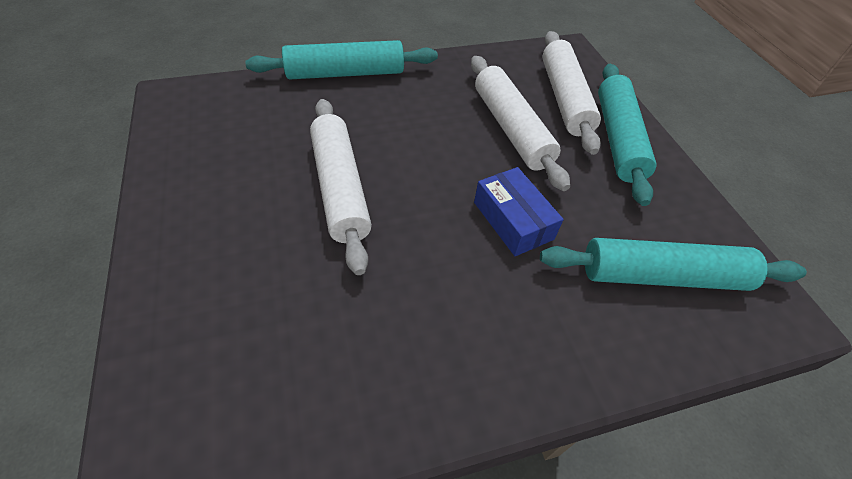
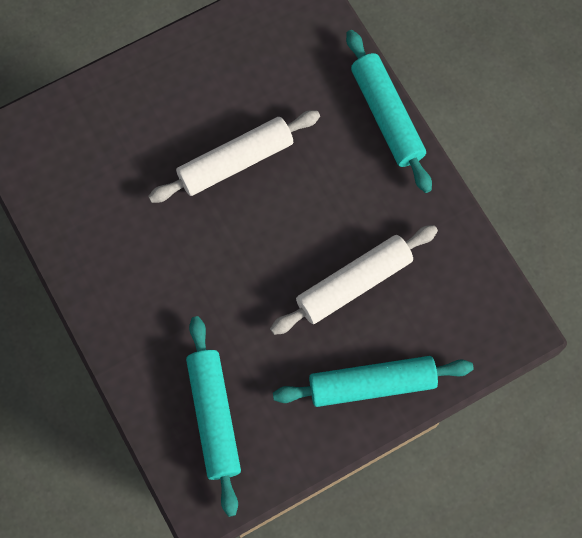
camera: 80 degrees right, 20 degrees up
blue box [474,167,564,256] -> none
white rolling pin [542,31,601,155] -> none

